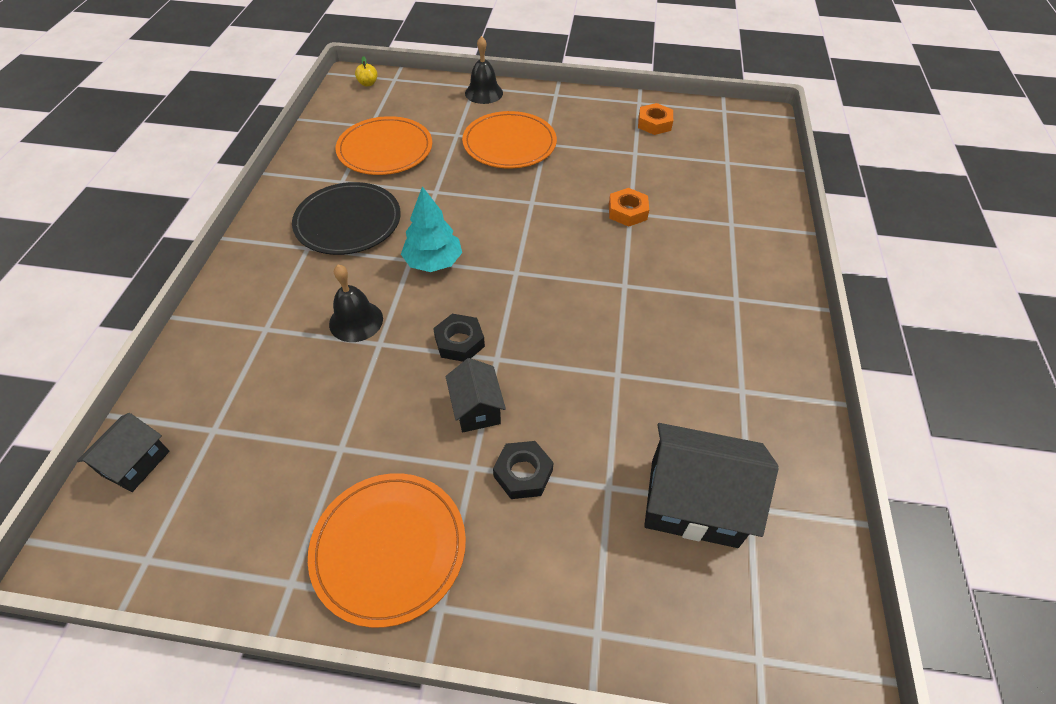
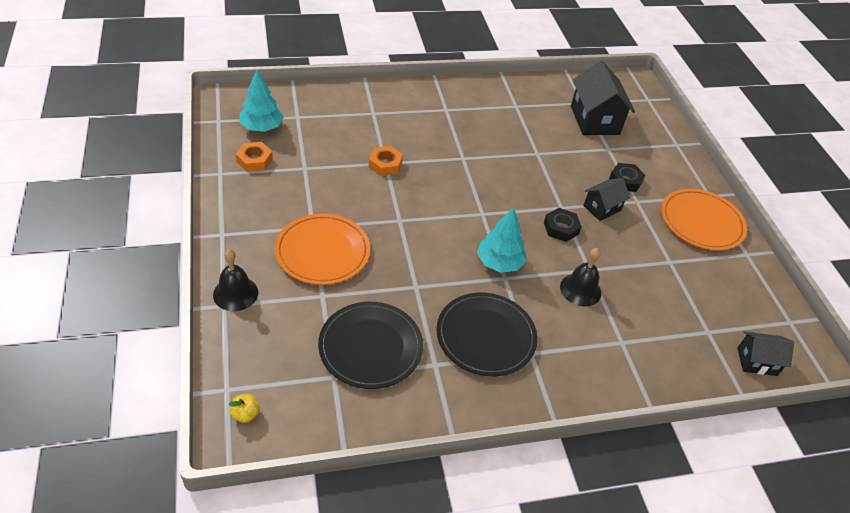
camera: 115 degrees left, 5 degrees down
orange plate [336,116,432,175] -> black plate [318,302,423,389]
none -> turquoise tree [239,70,284,132]

